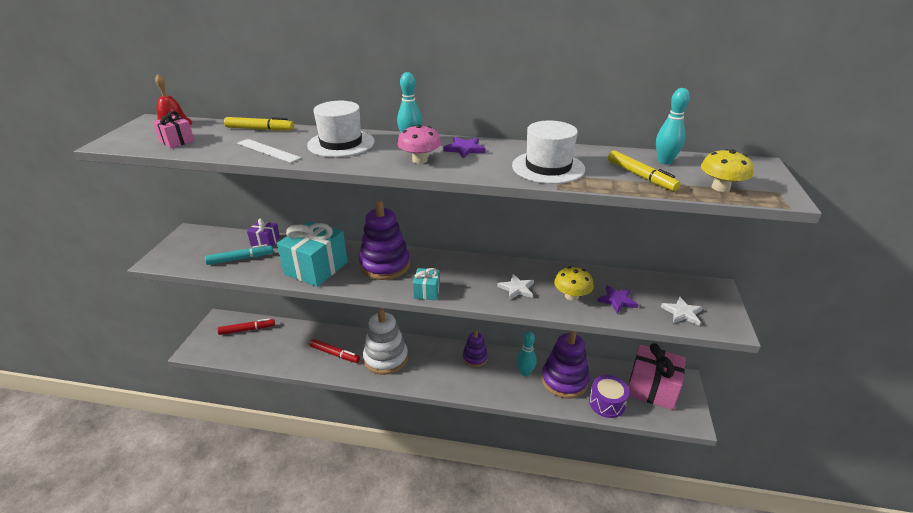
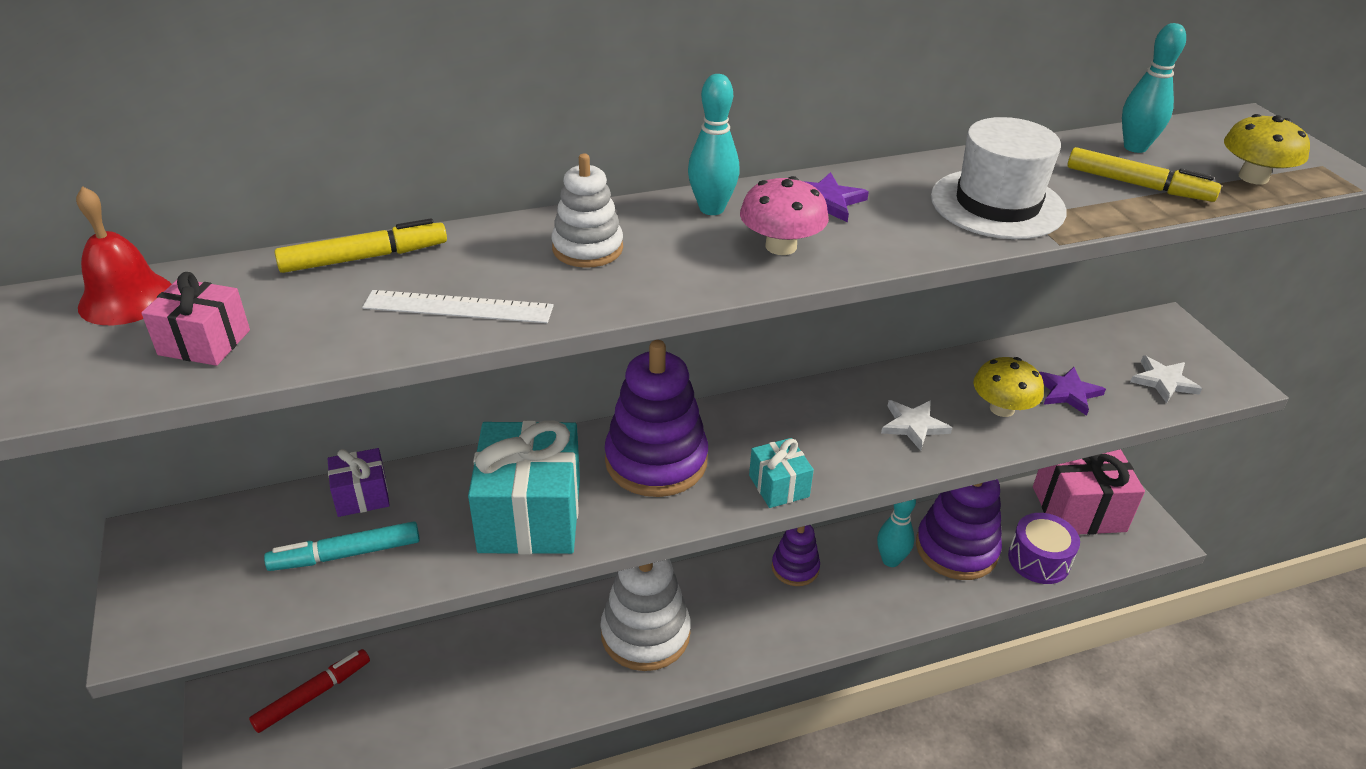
camera: 30 degrees left, 5 degrees up
turquoise marker [205,244,273,265] -> turquoise marker turned 150 degrees counterclockwise [264,521,420,571]
white hat [307,101,374,157] -> white stacking toy [552,154,623,268]
red marker [310,339,360,363] -> none

